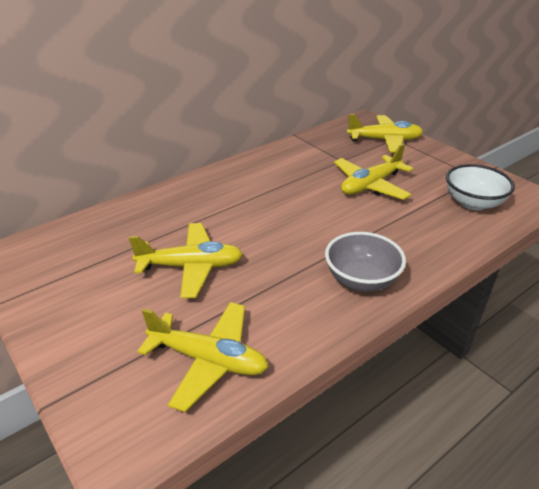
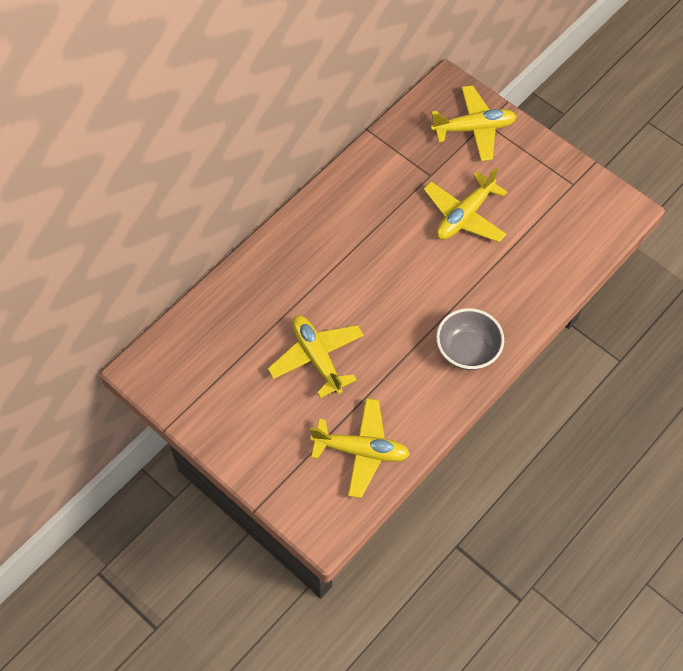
camera: 10 degrees left, 25 degrees up
yellow plane [129,223,243,298] -> yellow plane turned 105 degrees counterclockwise [268,315,364,398]
white bowl [446,164,515,210] -> none

